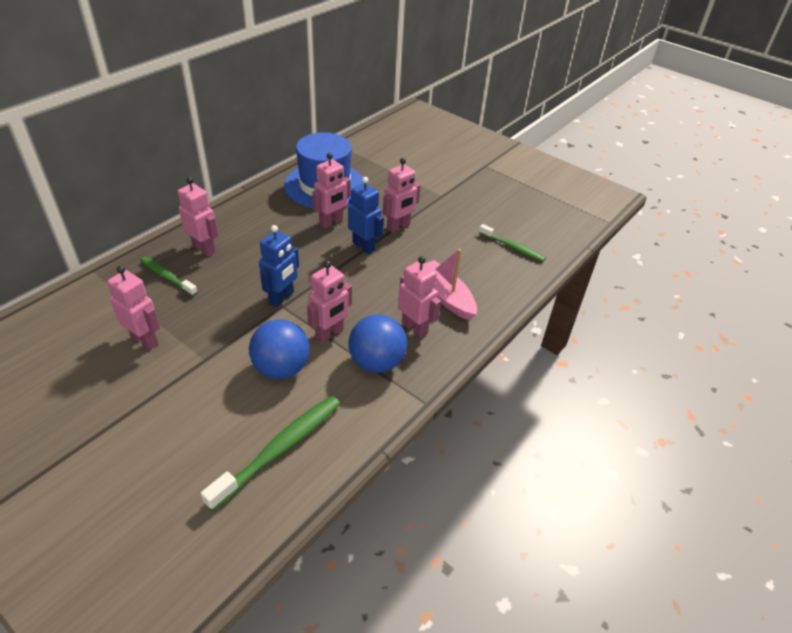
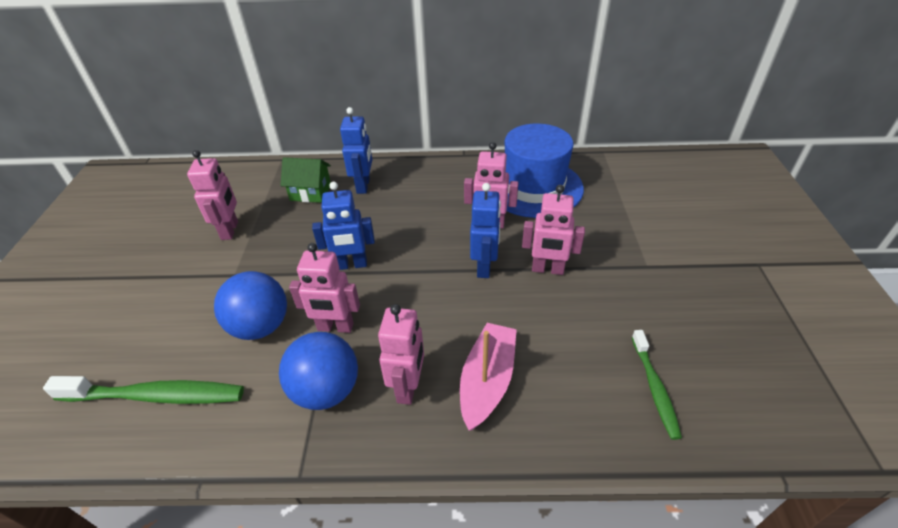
camera: 55 degrees right, 0 degrees up
green toothbrush [140,257,198,296] -> green house [281,157,331,203]
pink robot [178,177,218,256] -> blue robot [340,107,372,194]

